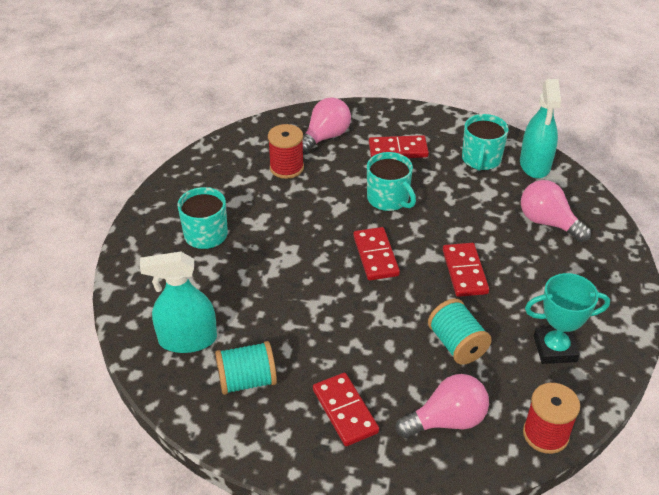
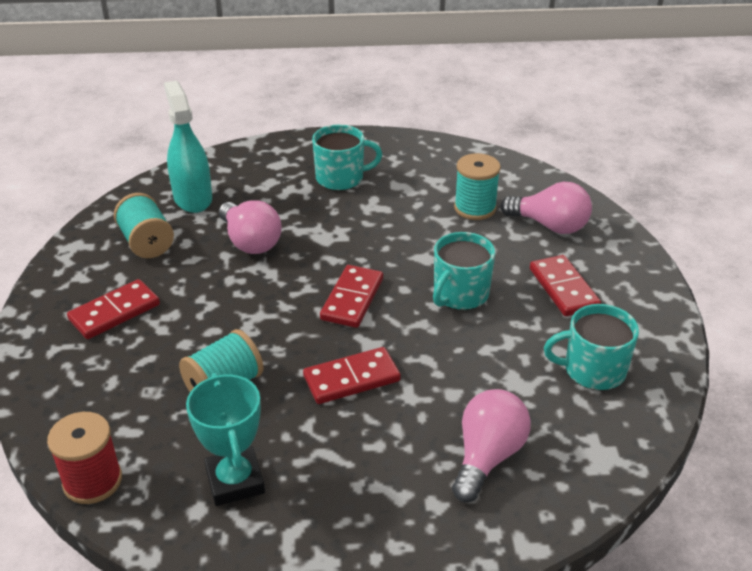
camera: 75 degrees right, 5 degrees down
red spool [268,124,304,179] -> turquoise spool [454,153,501,220]
red domino [353,227,400,280] -> red domino turned 45 degrees counterclockwise [320,265,383,328]
pink light bulb [396,374,489,438] -> pink light bulb moved to [219,200,282,254]
turquoise spray bottle [520,79,561,178] -> none

